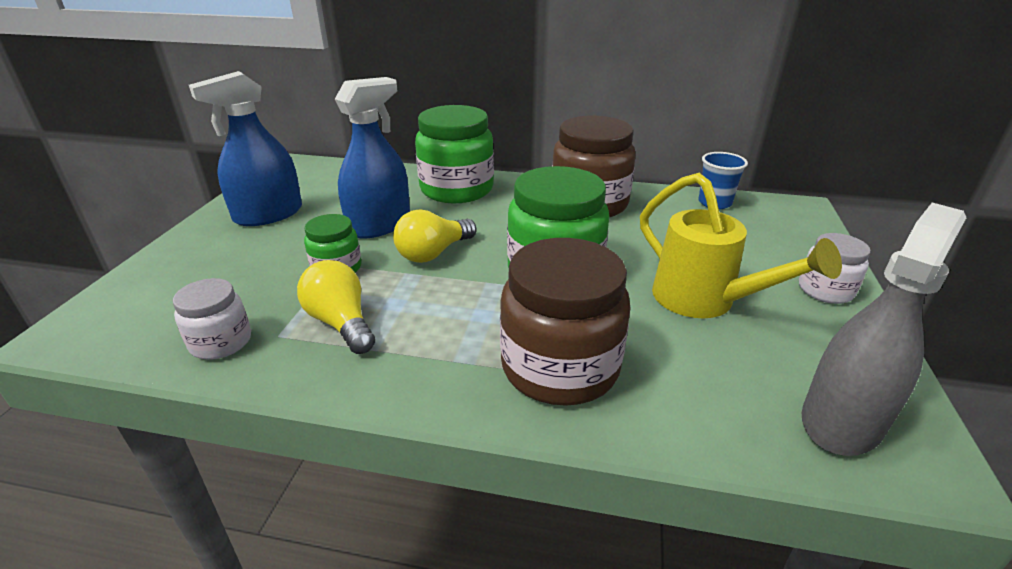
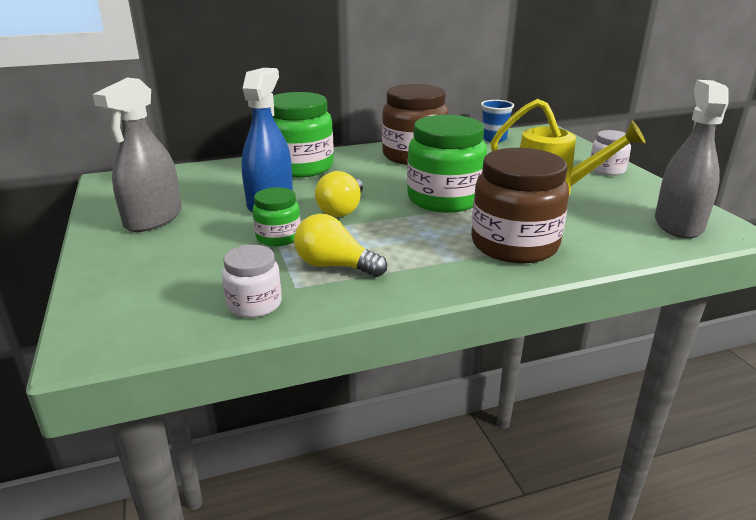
camera: 30 degrees left, 5 degrees down
blue spray bottle [189,71,302,226] -> grey spray bottle [93,78,181,232]

